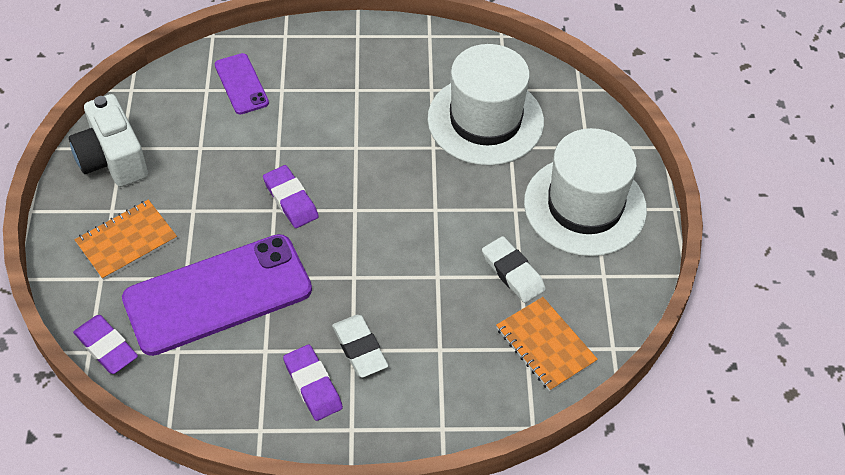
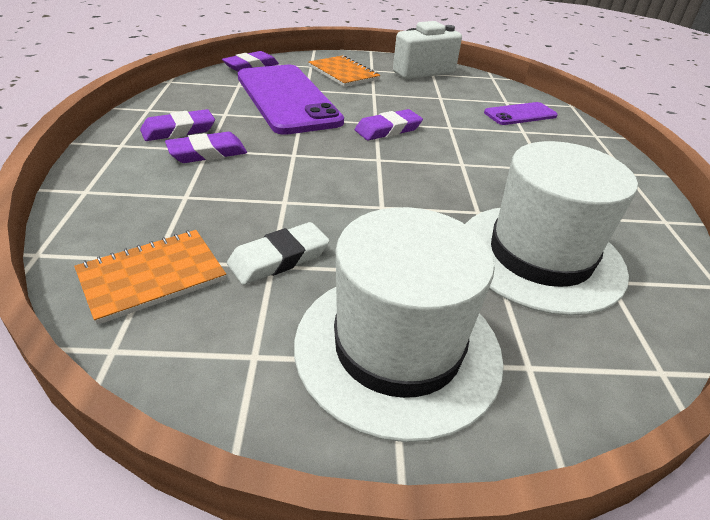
camera: 90 degrees right, 15 degrees down
white eraser [332,315,388,378] -> purple eraser [165,132,247,163]

